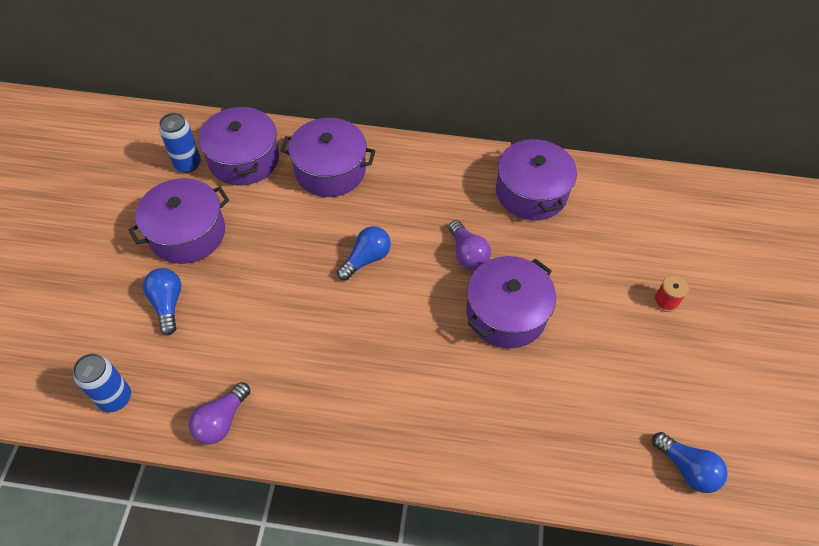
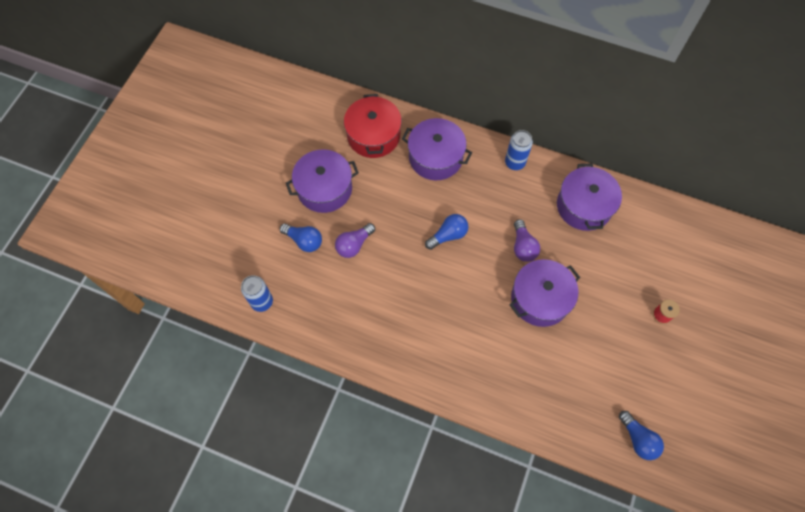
camera: 15 degrees right, 10 degrees up
blue light bulb [143,268,182,335] -> blue light bulb turned 120 degrees clockwise [280,224,322,252]
blue can [159,113,201,173] -> blue can moved to [505,130,533,170]
purple light bulb [188,382,251,445] -> purple light bulb moved to [335,223,375,258]
purple pot [198,105,279,185] -> red pot [344,94,402,158]

